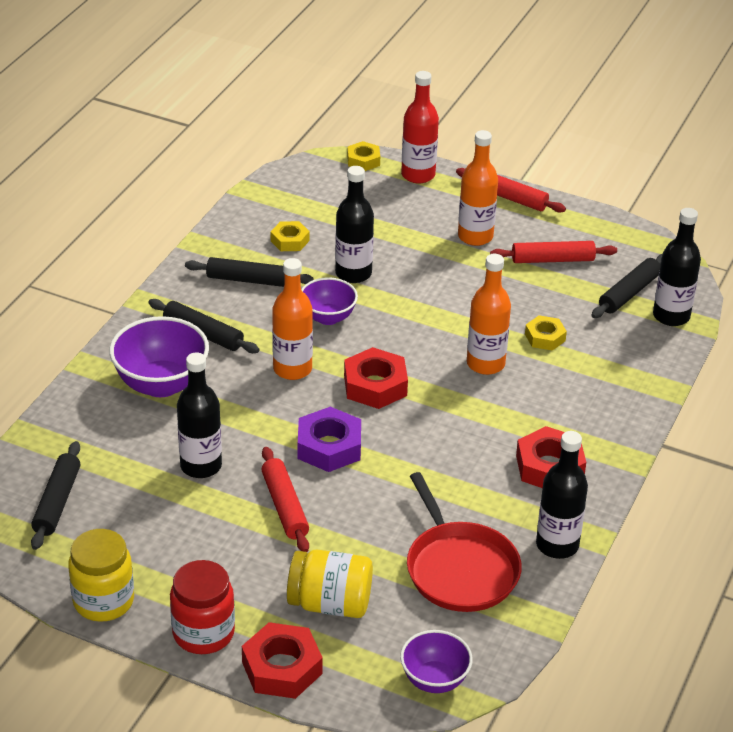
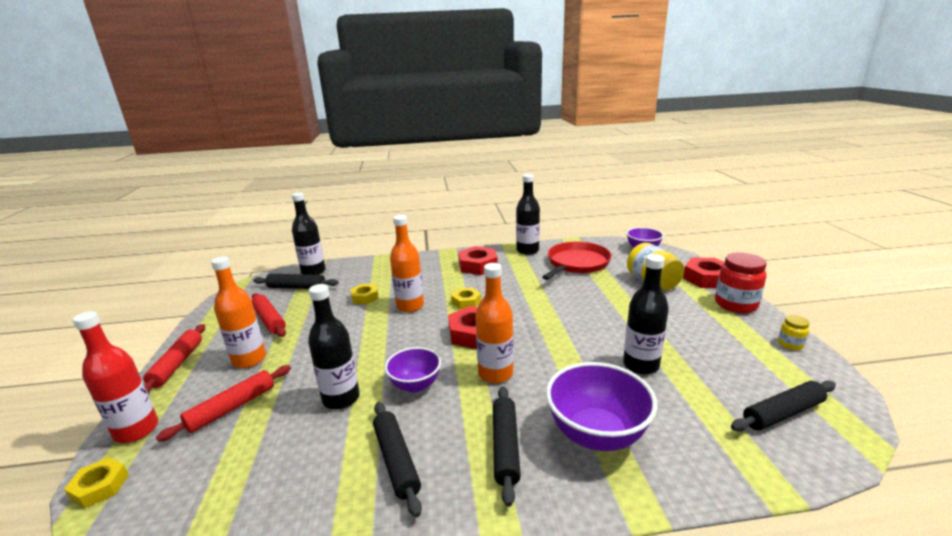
camera: 120 degrees left, 15 degrees down
yellow jar [68,529,134,622] -> yellow jar [778,315,810,350], size x0.50
red rolling pin [262,447,309,552] -> red rolling pin moved to [156,365,291,442]
yellow nut [271,221,310,251] -> yellow nut moved to [451,287,481,309]
purple nut [298,407,361,472] -> none

